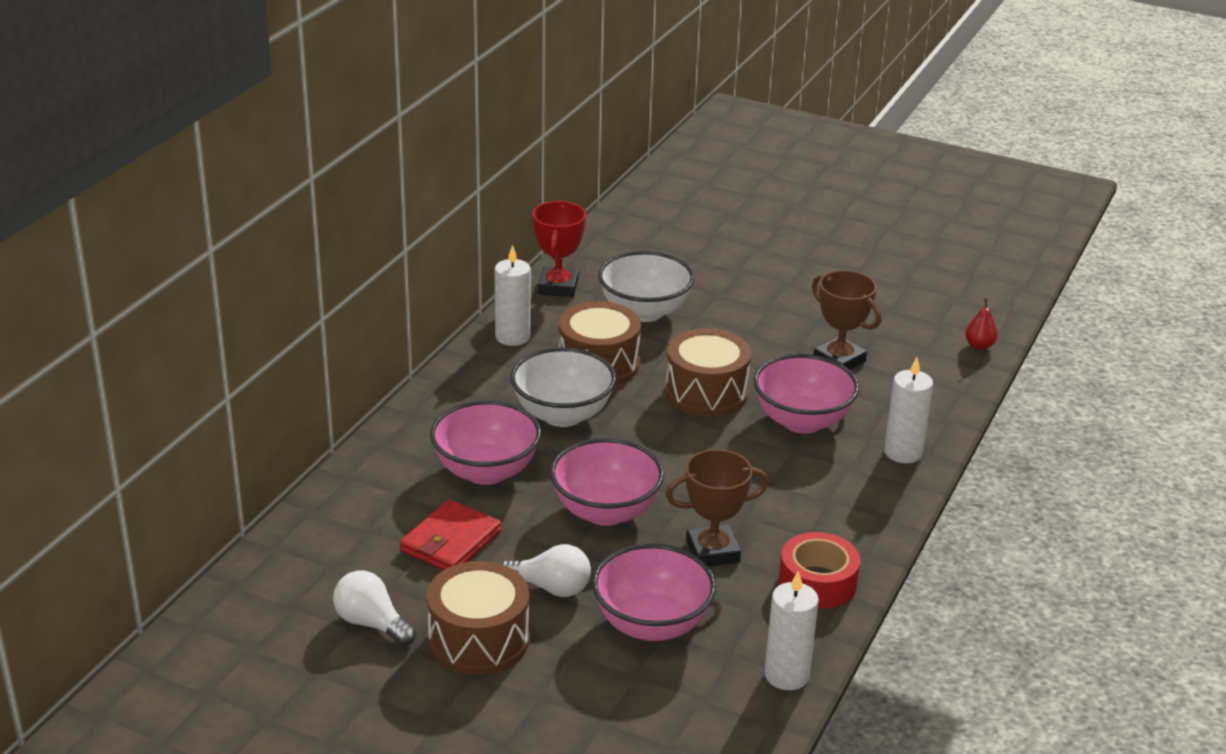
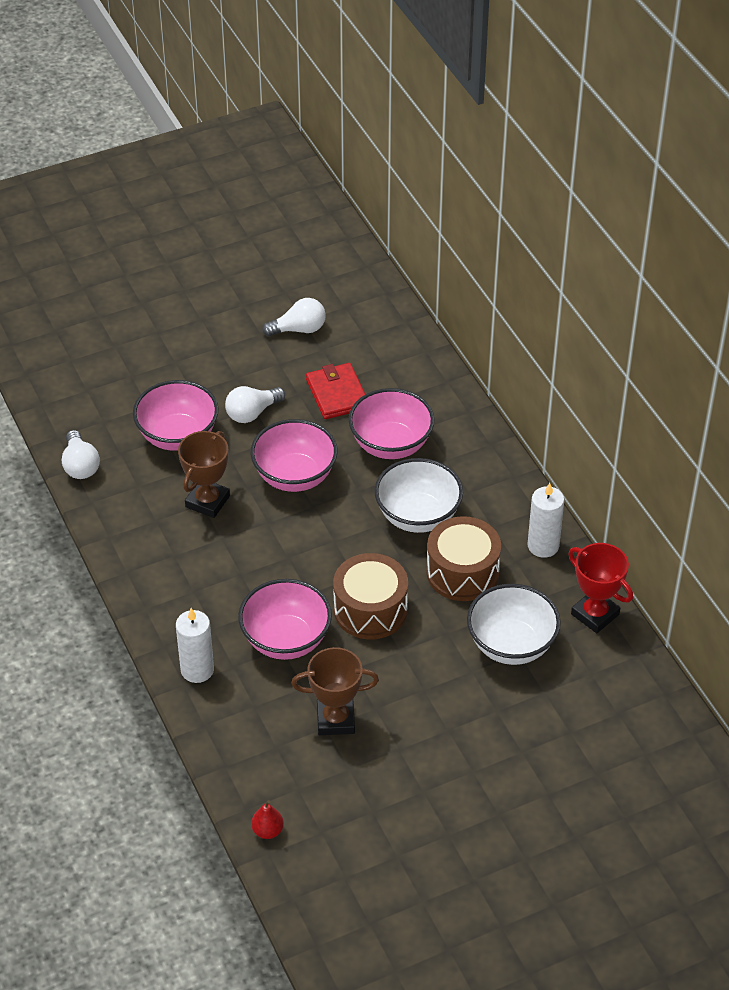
camera: 130 degrees right, 15 degrees up
brown drum [427,561,529,675] -> none
white candle [764,571,819,690] -> white light bulb [62,430,100,479]
red tape [779,532,860,609] -> none

